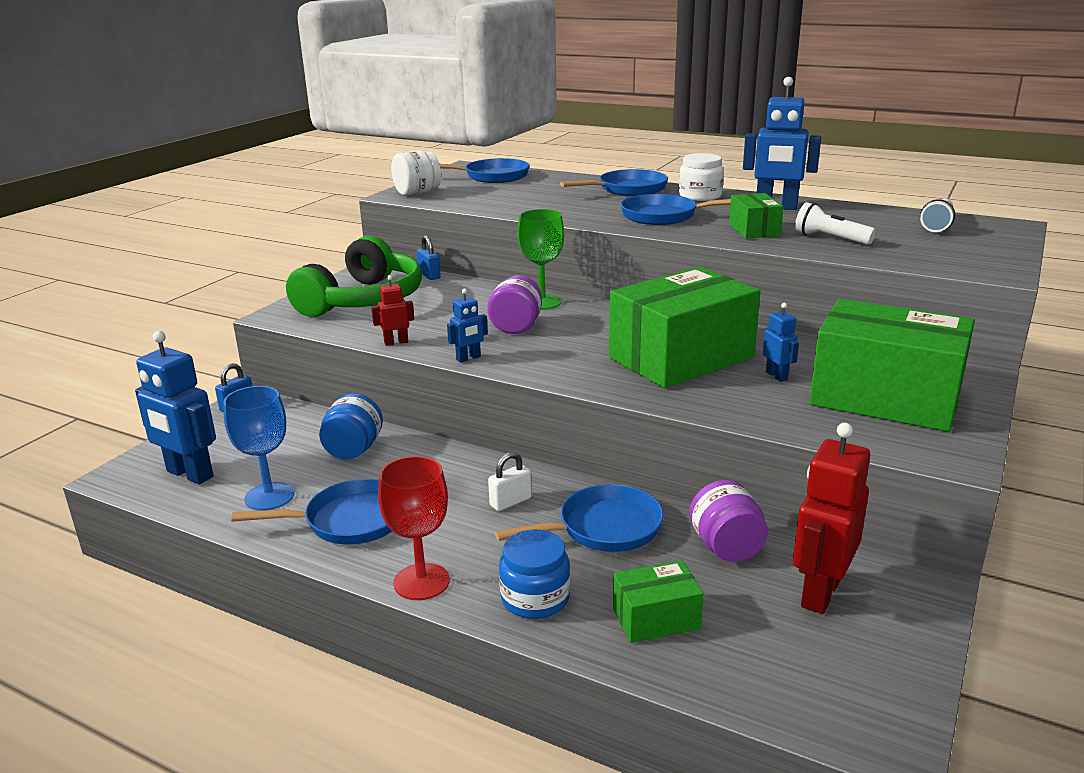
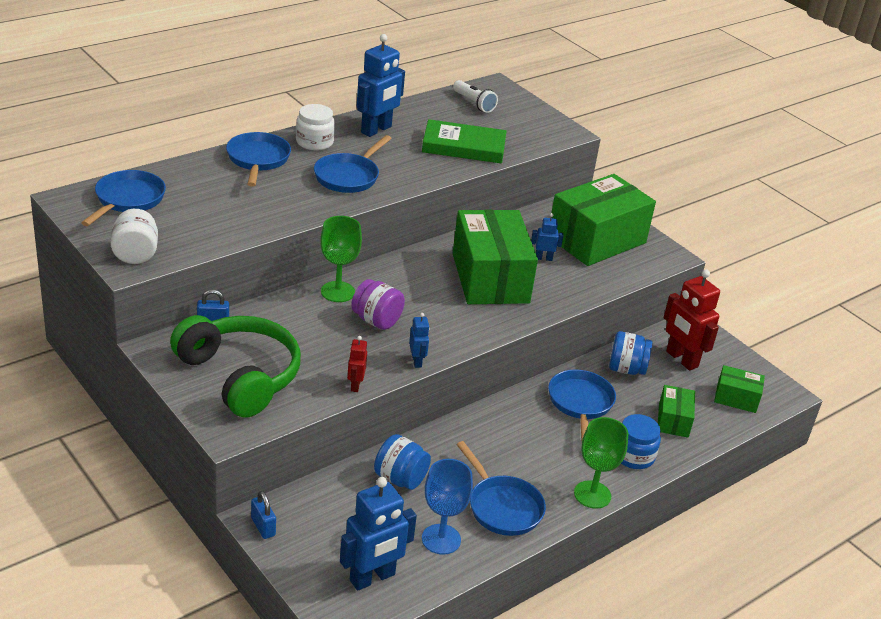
camera: 70 degrees left, 10 degrees up
blue pan [231,479,392,545] -> blue pan turned 135 degrees clockwise [456,441,546,536]
red goblet [378,456,450,600] -> green goblet [574,417,628,509]
white padlock [488,452,532,511] -> none
purple jar [689,480,768,562] -> blue jar [609,331,652,375]
green box [729,193,784,239] -> green box moved to [714,365,765,413]
white flashlight [795,202,876,245] -> green book [422,119,507,164]

